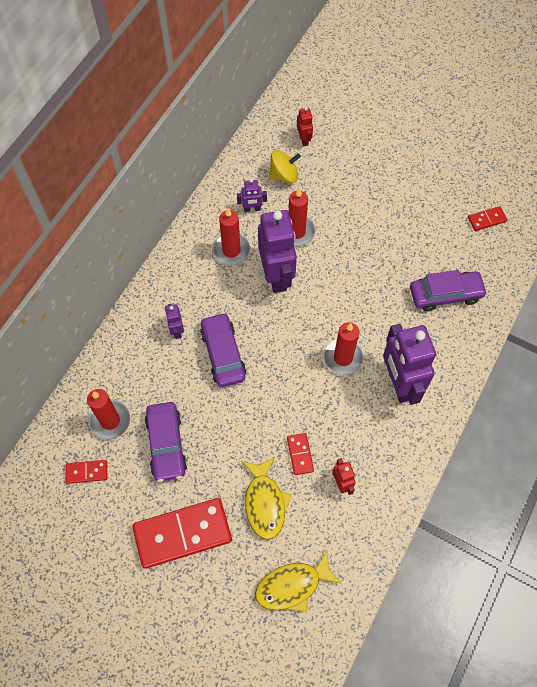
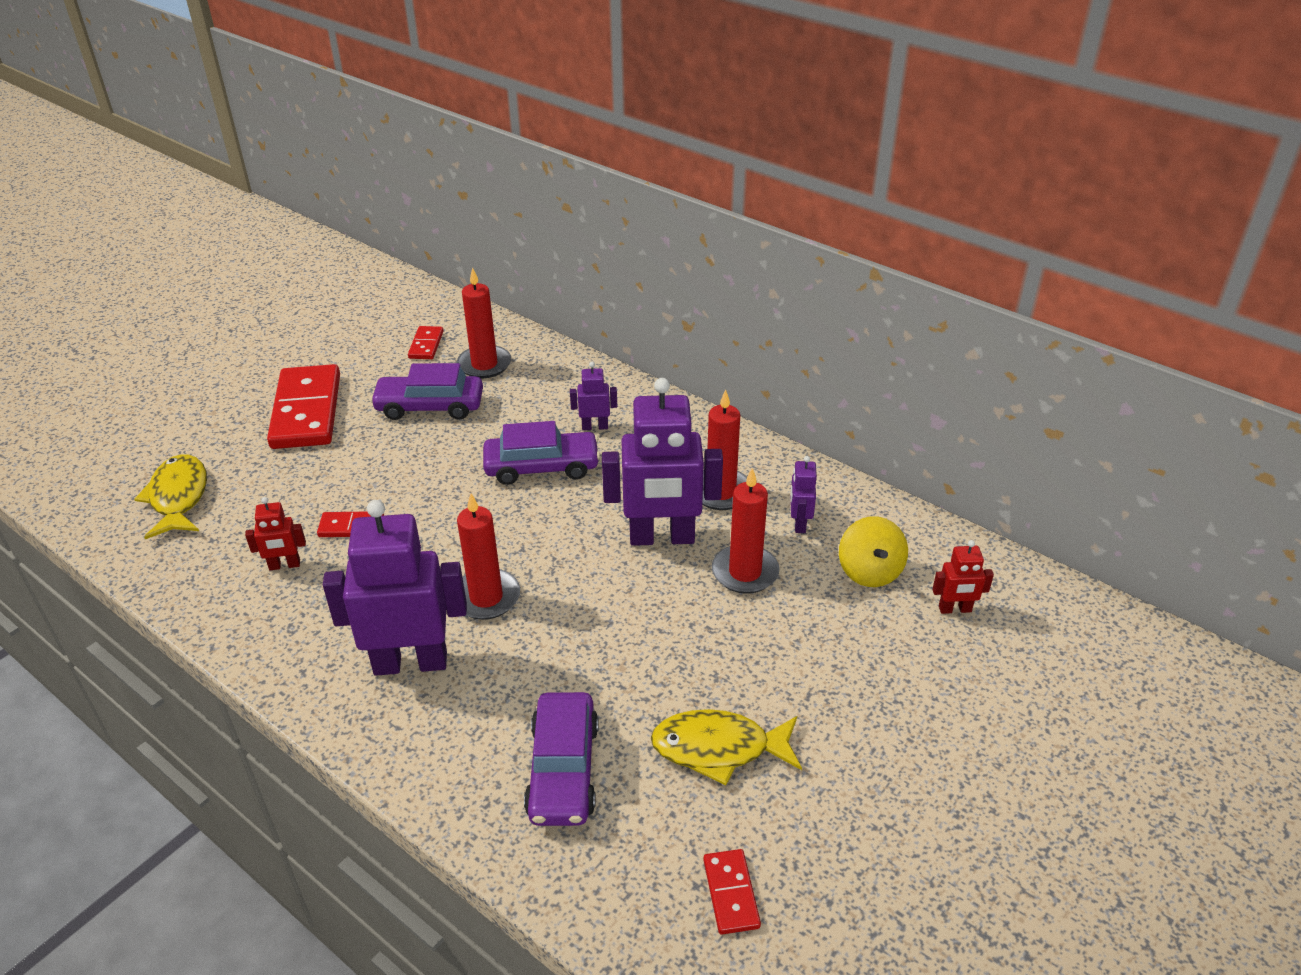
camera: 100 degrees right, 25 degrees down
yellow fish [241,457,292,540] -> yellow fish moved to [651,709,802,785]

